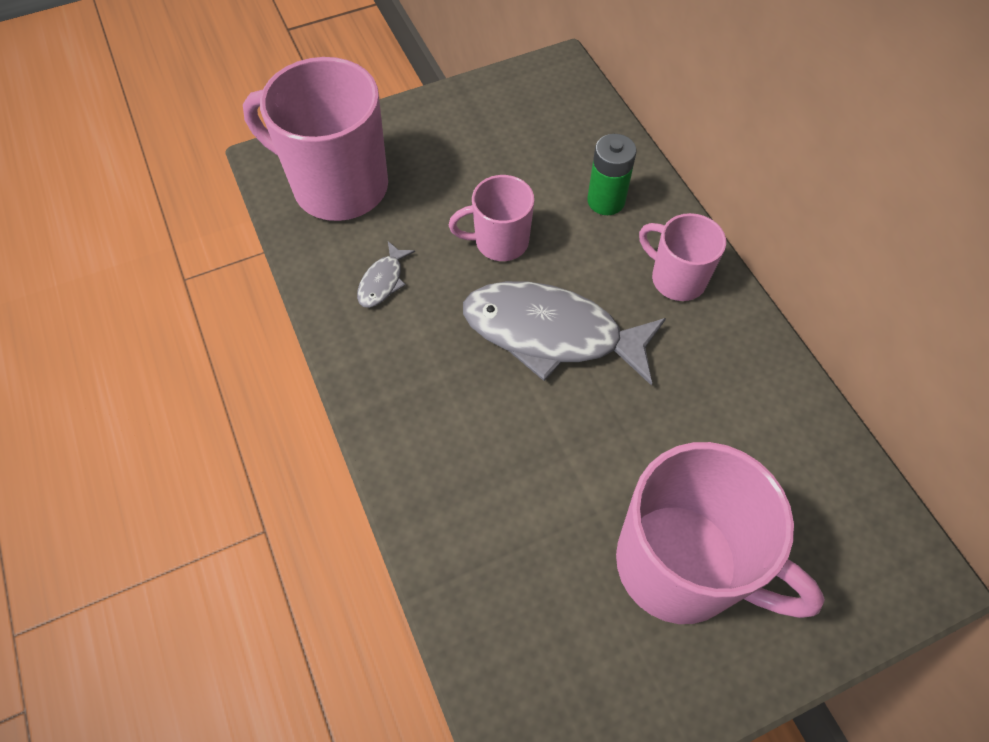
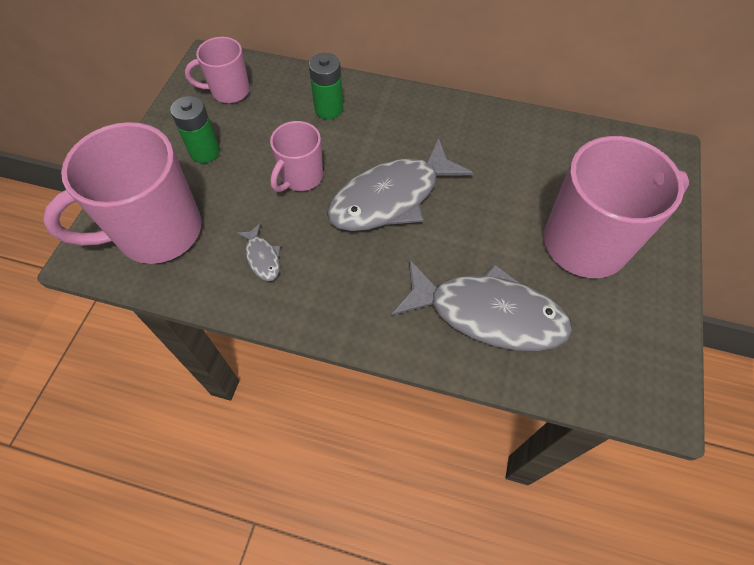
camera: 50 degrees left, 0 degrees up
pink mug [639,213,726,301] -> pink mug moved to [185,37,250,103]
none -> green battery [170,96,220,163]
none -> grey fish [391,259,572,351]

